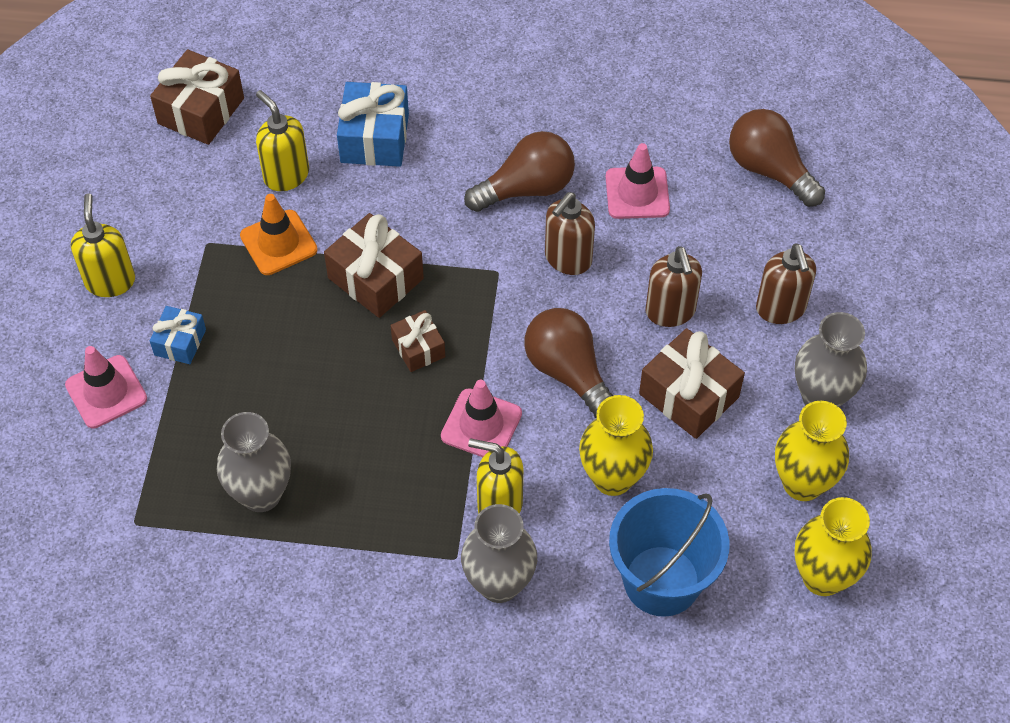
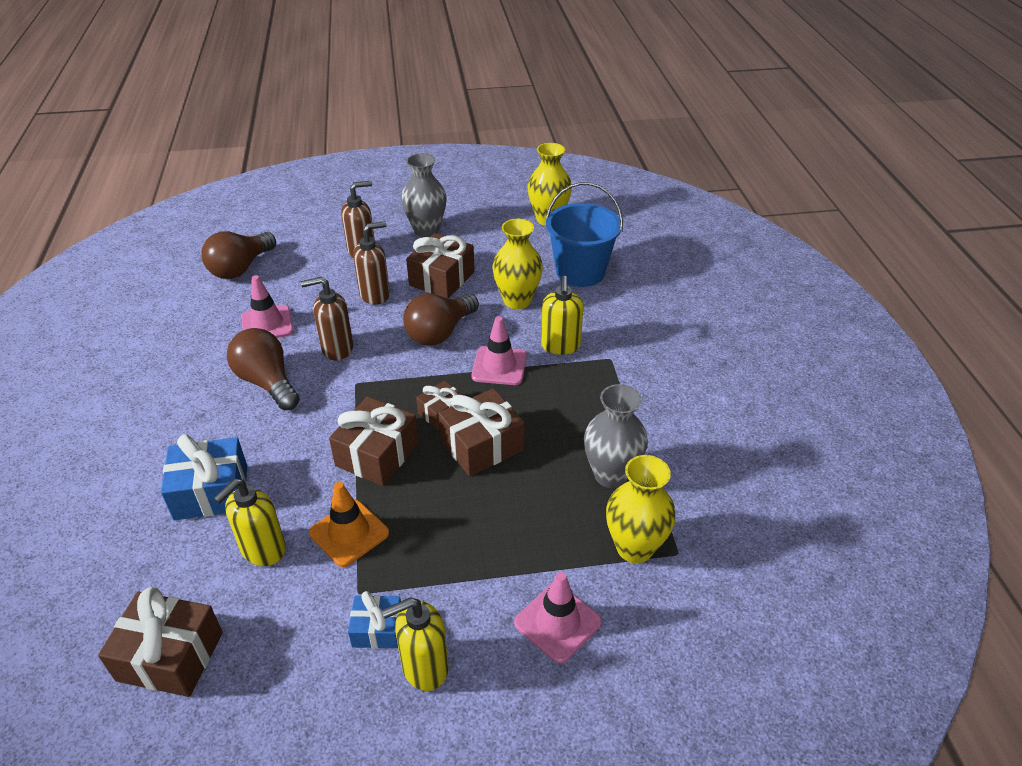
camera: 105 degrees left, 15 degrees down
blue gift [150,306,206,364] -> blue gift moved to [348,591,401,649]
grey vase [461,504,537,603] -> none
brown soap dispenser [545,192,595,275] -> brown soap dispenser turned 150 degrees clockwise [301,277,353,360]
yellow vase [775,401,849,501] -> yellow vase moved to [606,455,676,563]
none -> brown gift [438,388,525,476]

